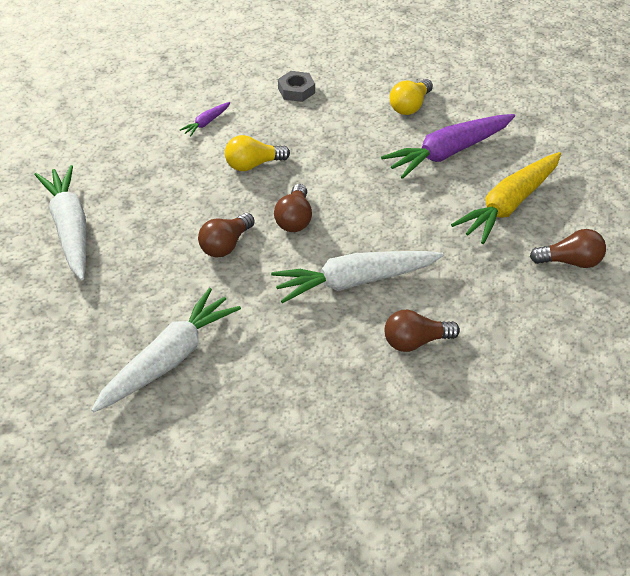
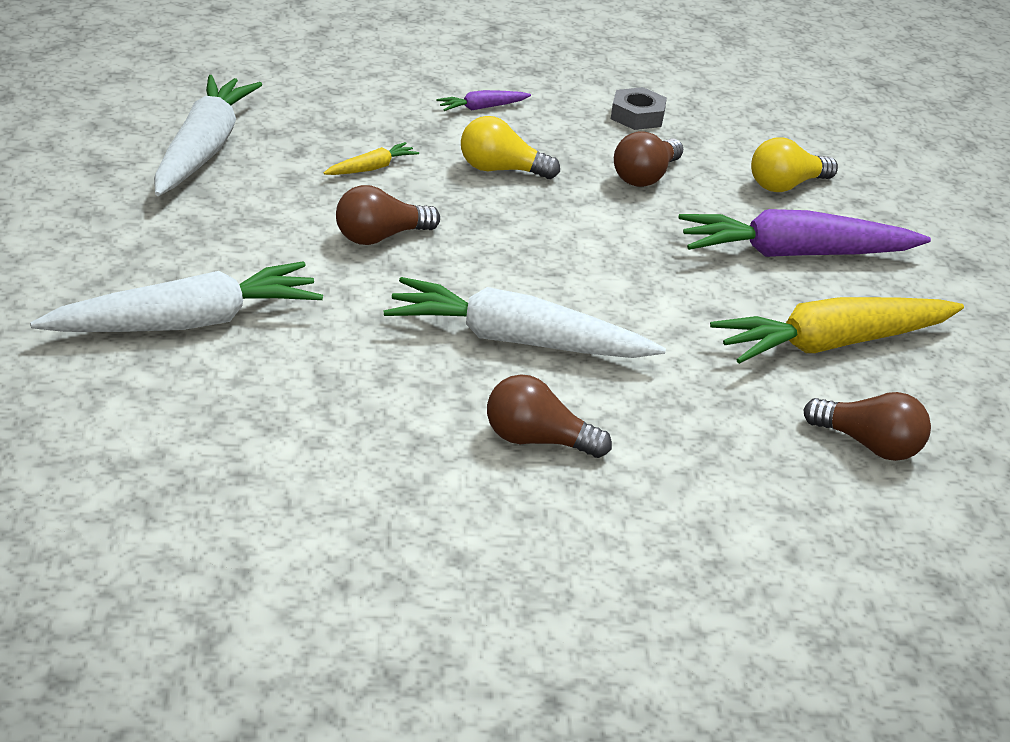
camera: 25 degrees right, 10 degrees down
brown light bulb [274,184,312,232] -> brown light bulb moved to [614,131,683,187]
none -> yellow carrot [323,142,419,175]

